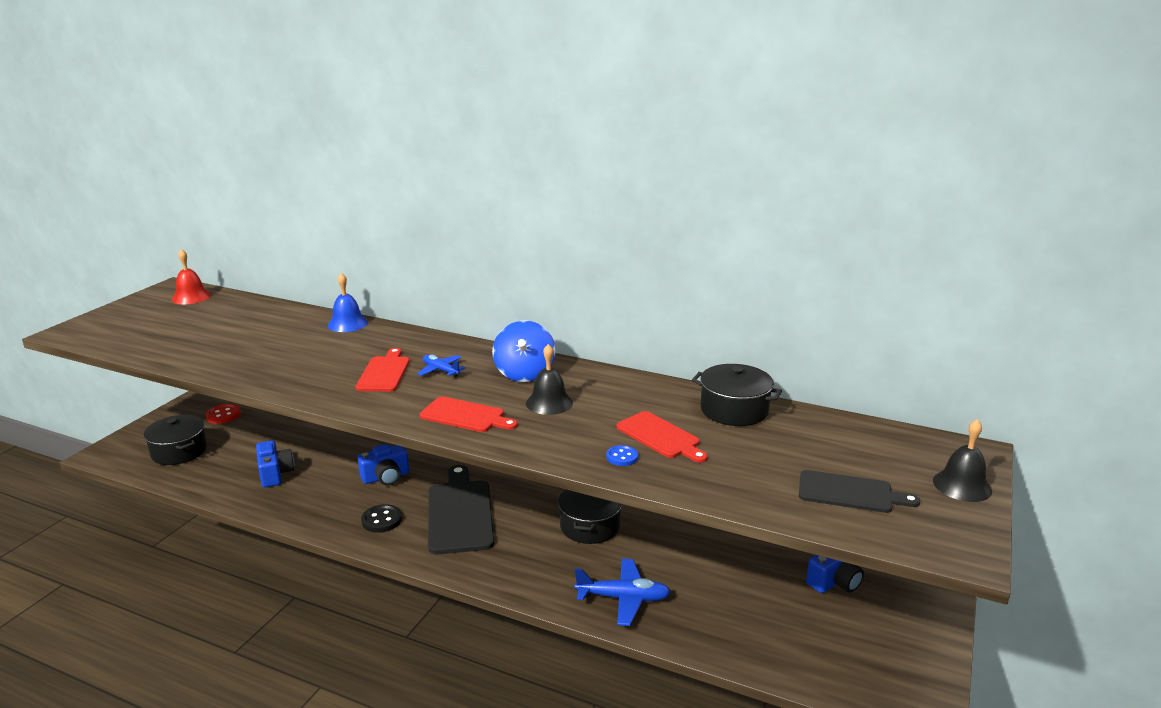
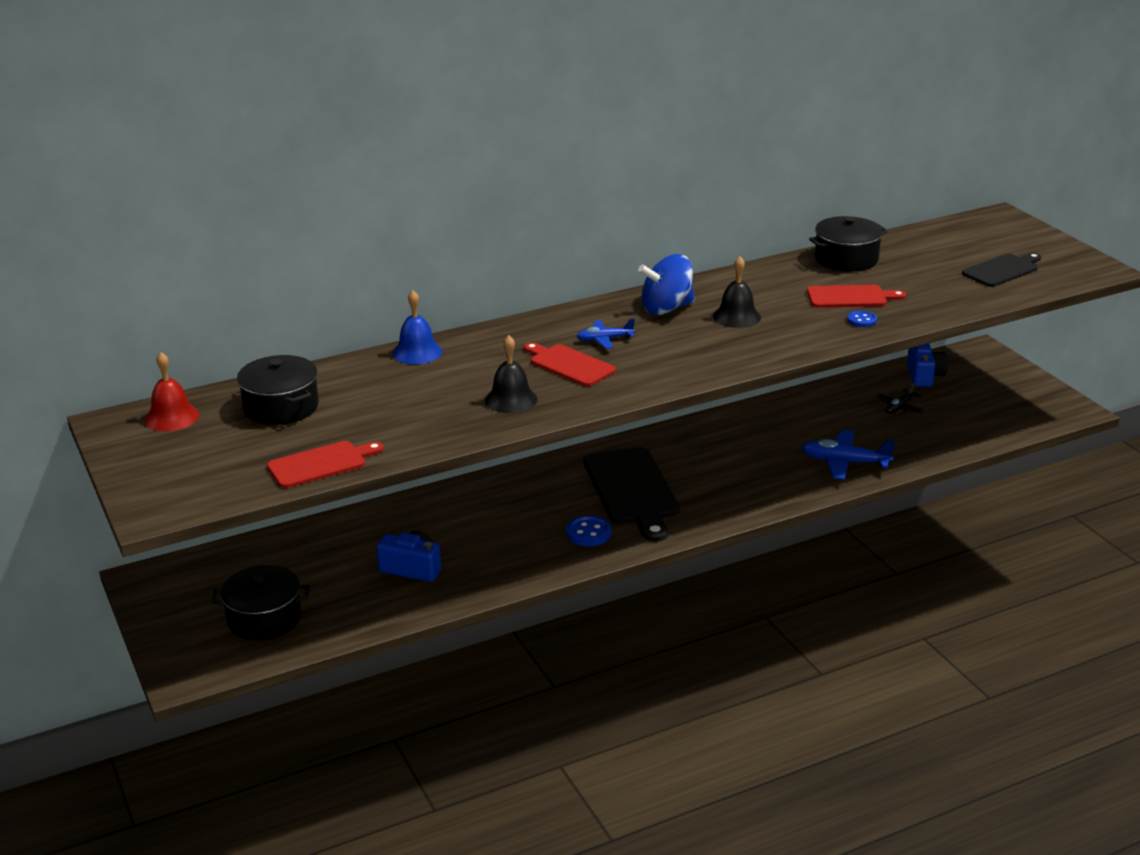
camera: 50 degrees left, 5 degrees up
red button [206,404,241,424] -> none
blue camera [358,444,409,486] -> none
black button [361,504,402,533] -> blue button [566,515,611,546]
red cutting board [420,396,518,432] -> red cutting board moved to [267,441,384,488]
black cutting board [428,465,494,554] -> black cutting board turned 135 degrees counterclockwise [584,447,680,542]
blue spinning top [492,320,556,382] -> blue spinning top turned 120 degrees clockwise [638,254,695,315]
black pot [558,490,622,544] -> black pot moved to [237,355,319,425]
blue plane [575,559,671,626] -> blue plane turned 120 degrees counterclockwise [801,430,895,480]
black bell [933,419,992,502] -> black bell moved to [485,335,538,413]
none -> black plane [876,382,924,414]

